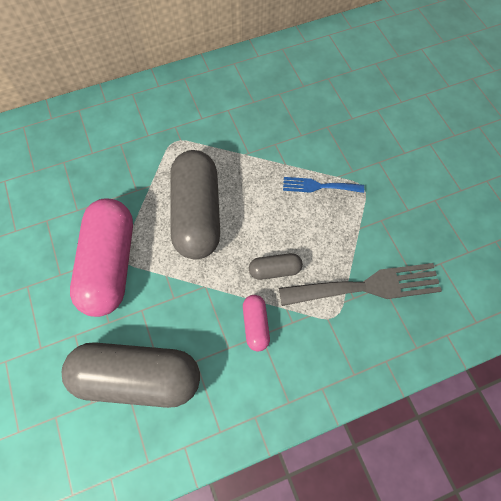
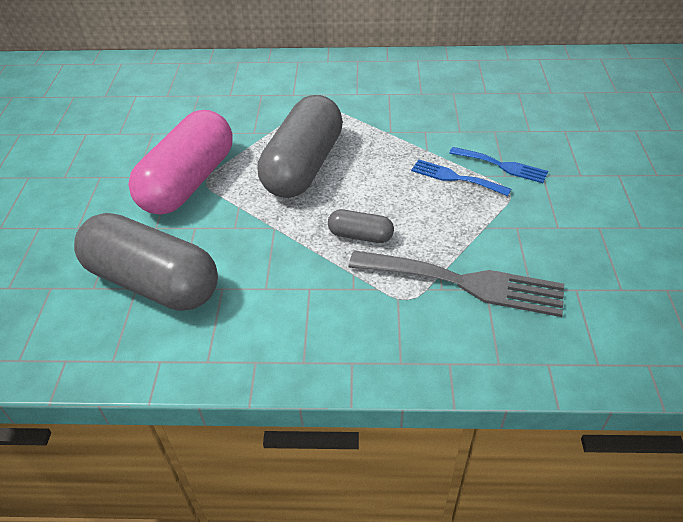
camera: 25 degrees right, 20 degrees down
pink capsule [243,295,270,351] -> none
none -> blue fork [449,147,548,183]

